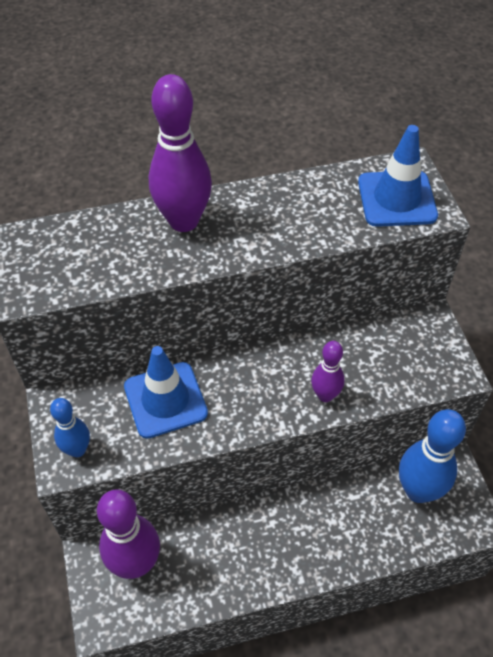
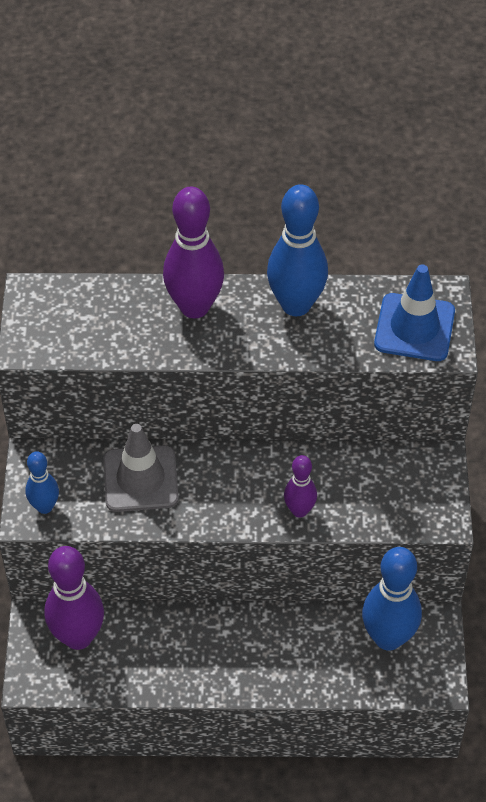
camera: 15 degrees right, 0 degrees up
blue traffic cone [124,346,208,439] -> grey traffic cone [103,424,179,512]
none -> blue bowling pin [267,184,328,316]

